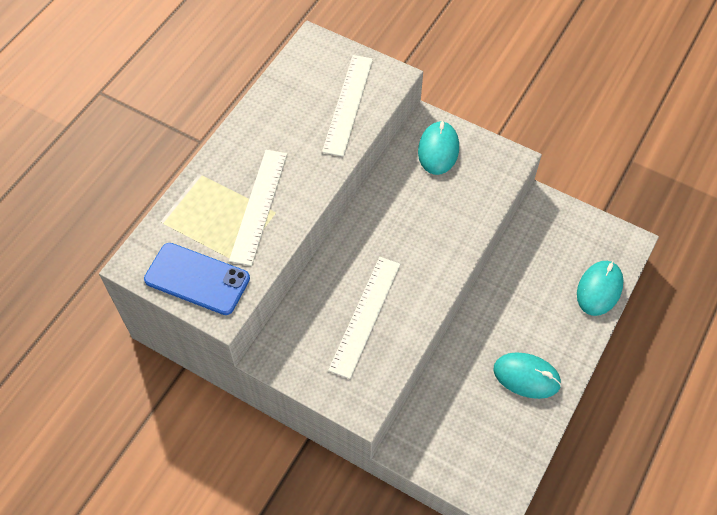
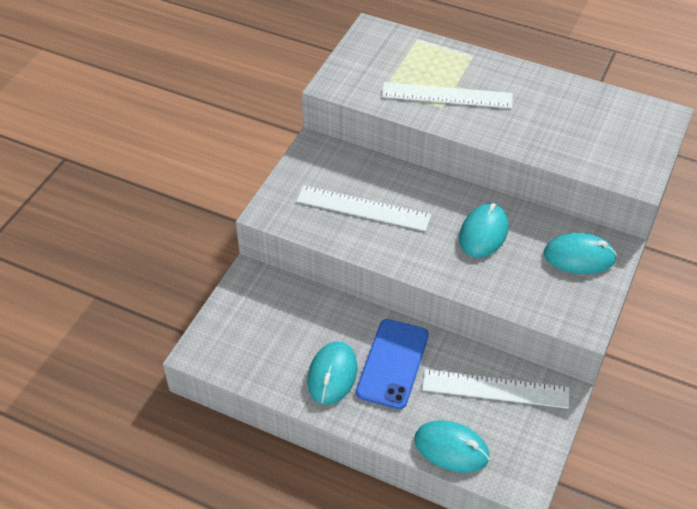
camera: 85 degrees right, 10 degrees down
blue phone [144,243,250,315] -> blue phone moved to [356,319,429,409]
white ruler [322,55,373,157] -> white ruler moved to [422,369,569,409]
none -> turquoise mouse [459,203,509,258]

